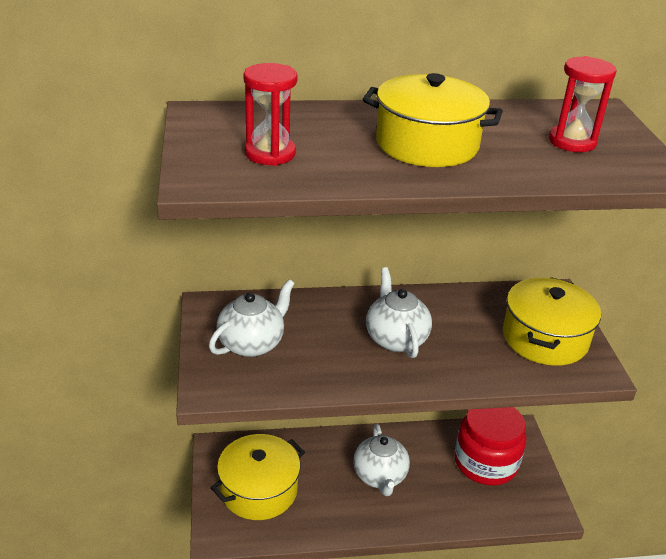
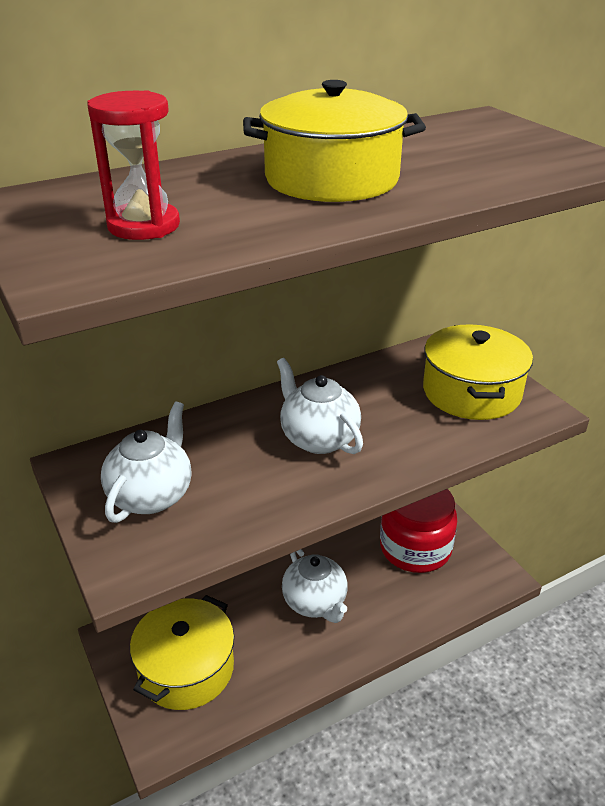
camera: 20 degrees left, 0 degrees up
red hourglass [549,56,616,152] -> none

